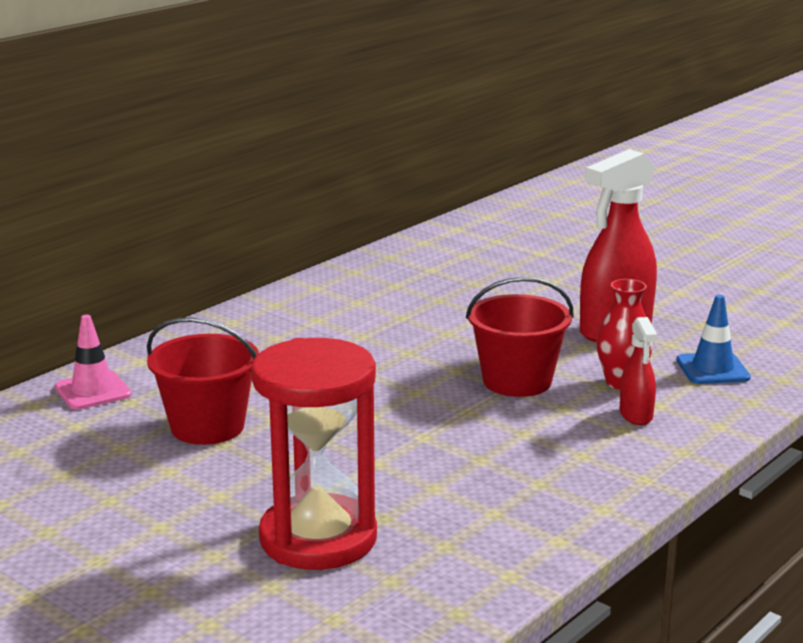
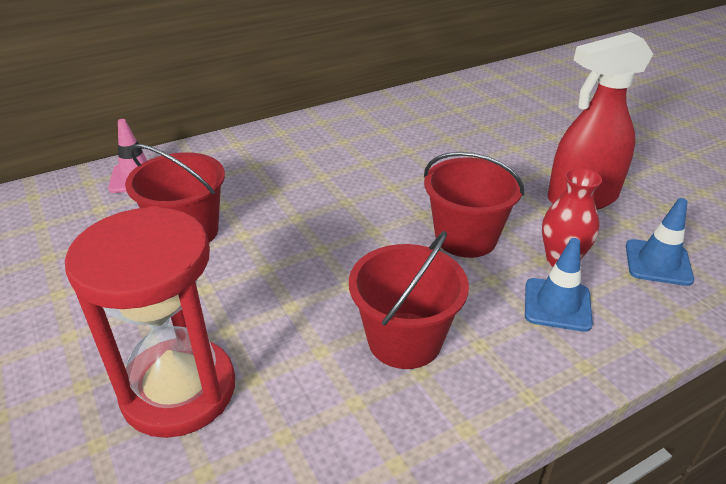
camera: 20 degrees right, 15 degrees up
red spray bottle [620,317,657,425] -> blue traffic cone [525,238,593,332]
none -> red bucket [349,231,469,369]

